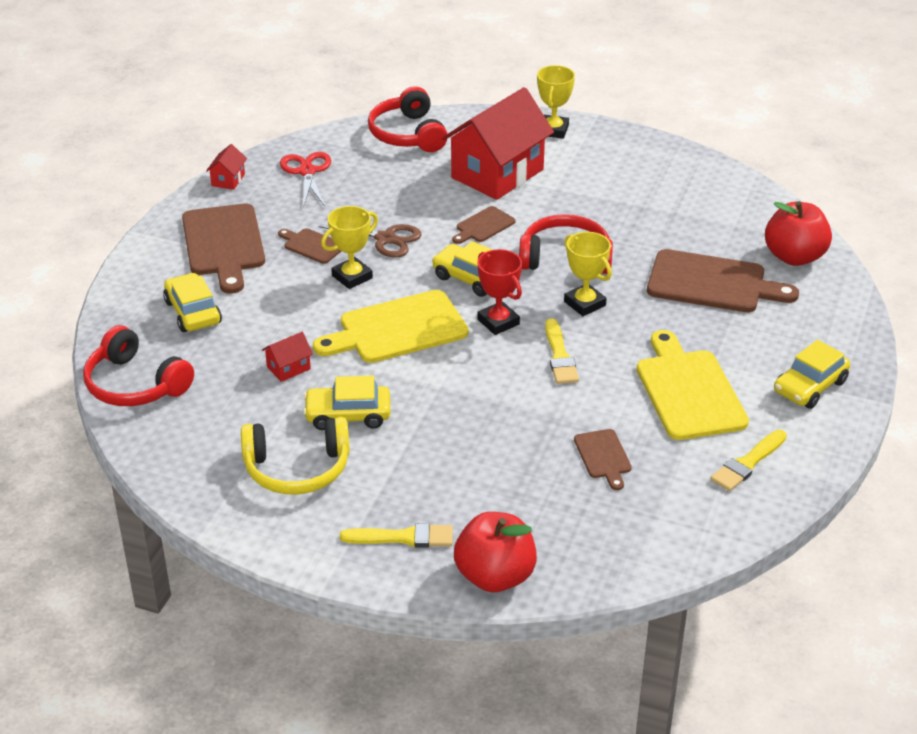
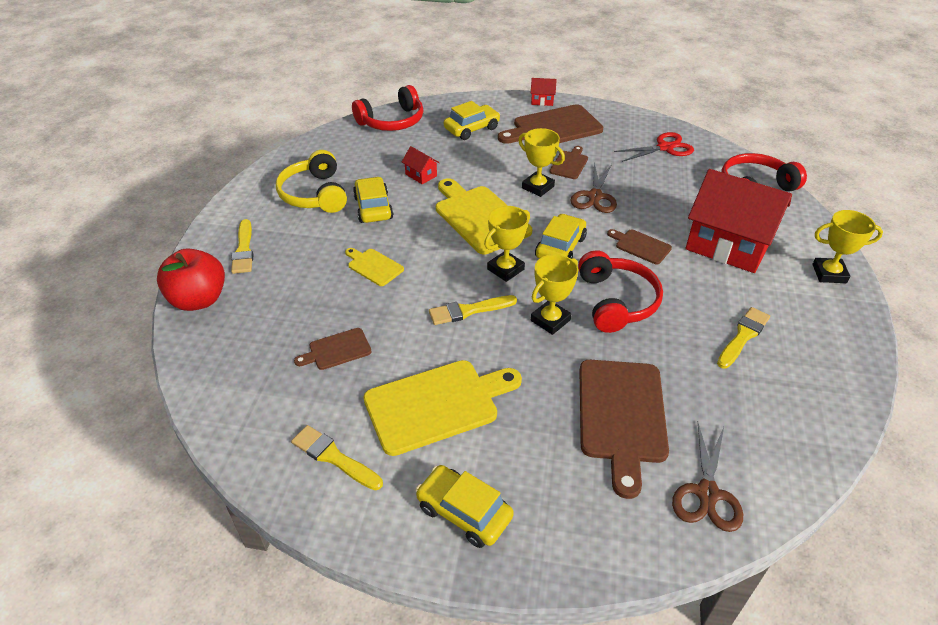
camera: 80 degrees right, 5 degrees up
red headphones [83,325,194,406] -> red headphones turned 150 degrees counterclockwise [352,85,423,131]
red house [206,144,247,190] -> red house moved to [531,78,557,106]
red trophy [477,249,522,335] -> yellow trophy [484,206,530,282]
red apple [765,201,832,266] -> brown scissors [672,423,743,532]
none -> yellow cutting board [345,248,404,286]
none -> yellow brush [717,307,770,369]

